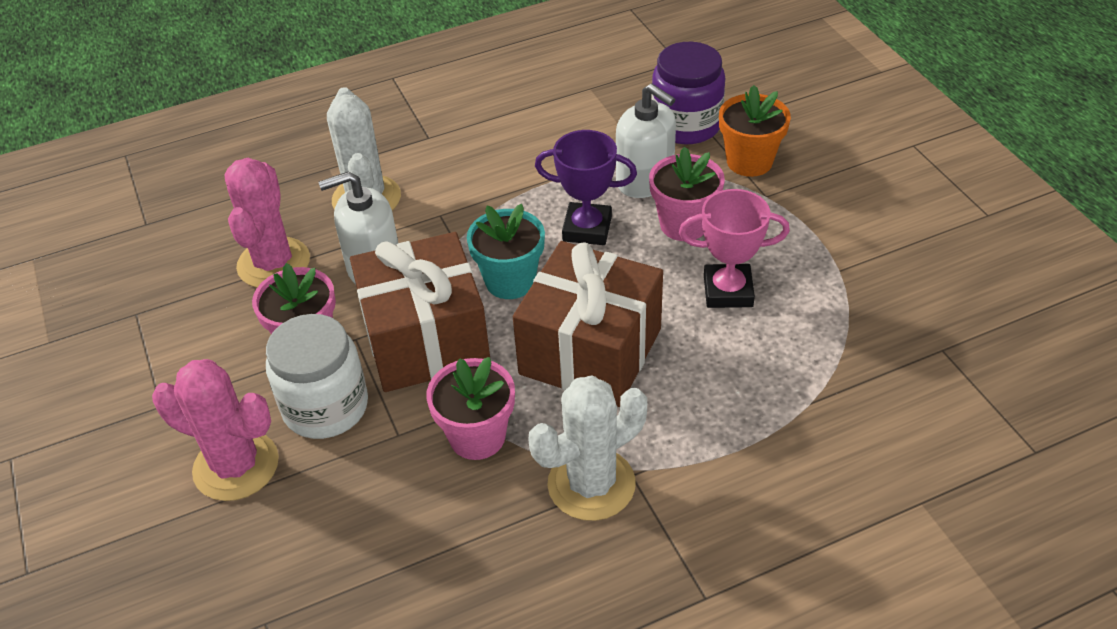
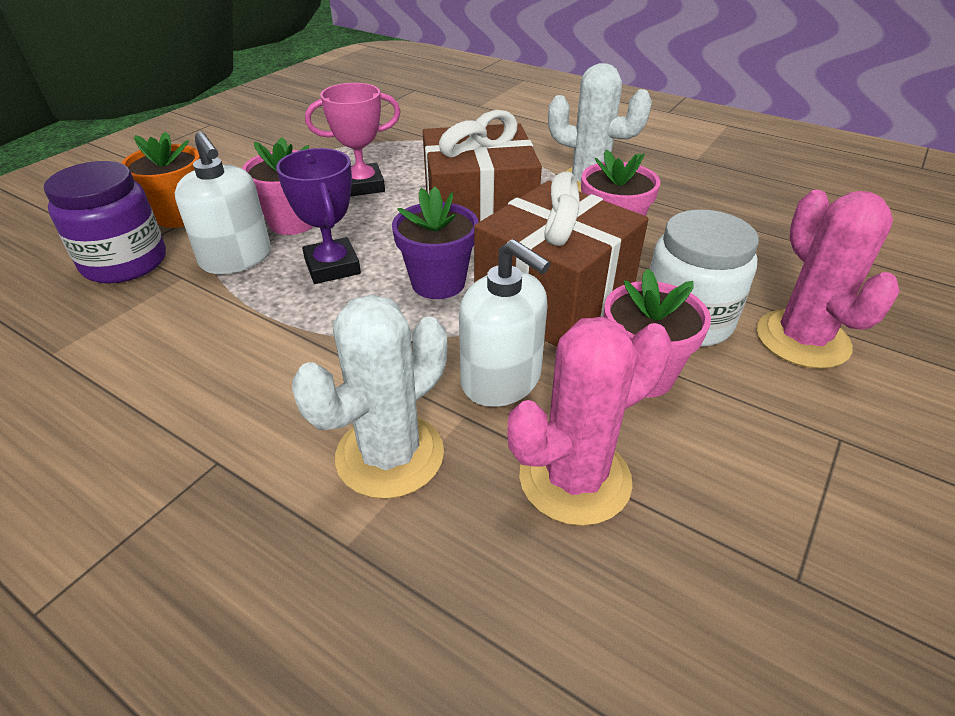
camera: 125 degrees left, 5 degrees down
turquoise flower pot [467,204,545,299] -> purple flower pot [392,187,479,299]
white soap dispenser [616,84,676,198] -> white soap dispenser turned 135 degrees clockwise [175,132,271,274]
pink trophy [679,189,790,308] -> pink trophy turned 75 degrees counterclockwise [305,83,401,197]

